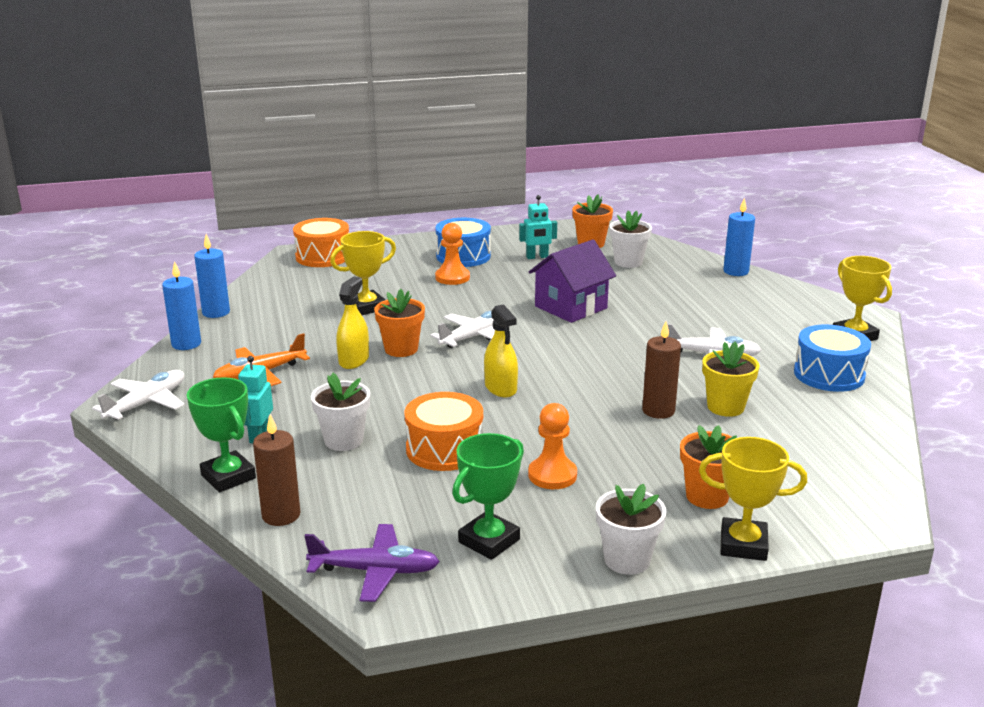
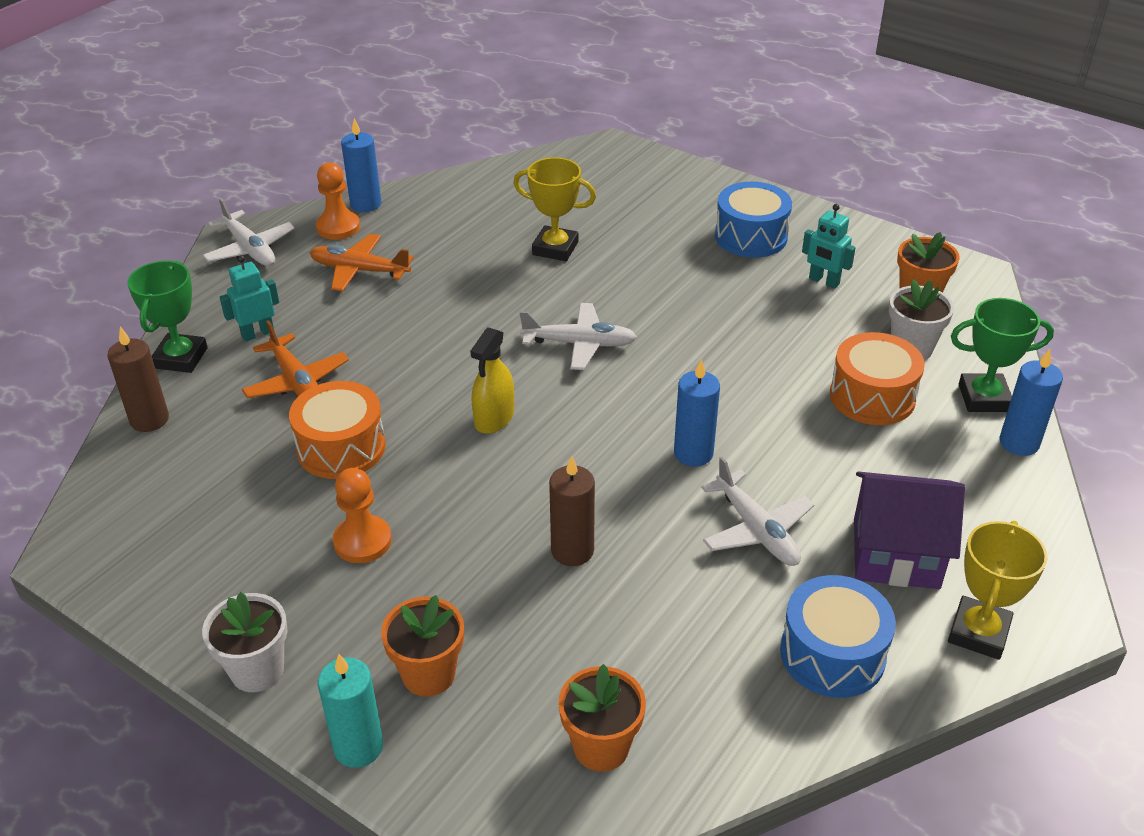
camera: 50 degrees right, 15 degrees up
white plane [92,370,185,420] -> white plane turned 60 degrees clockwise [202,198,295,266]
blue candle [194,234,230,318] -> blue candle moved to [674,359,720,467]
orange drum [293,218,349,267] -> orange drum moved to [830,332,925,425]
purple plane [305,524,440,602] -> none
white flower pot [311,372,370,451] -> orange plane [242,320,349,398]
yellow spray bottle [336,277,369,369] -> none
orange flower pot [374,289,425,357] -> orange flower pot moved to [558,664,646,772]
orange pawn [435,223,470,285] -> orange pawn moved to [316,162,360,240]
green trophy [452,433,524,560] -> green trophy moved to [951,298,1054,412]
purple house [529,239,616,323] -> purple house moved to [854,472,965,589]
yellow trophy [699,437,807,561] -> turquoise candle [318,654,383,768]
yellow flower pot [702,342,760,417] -> none

